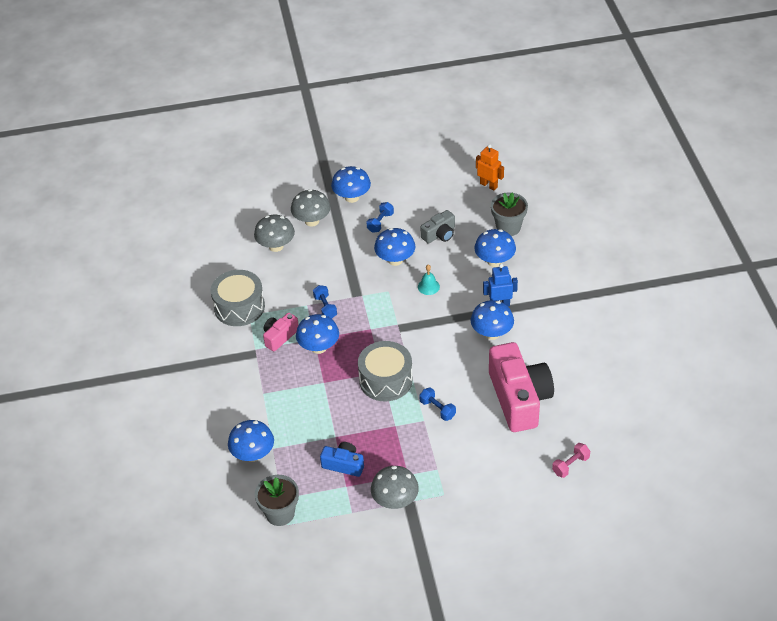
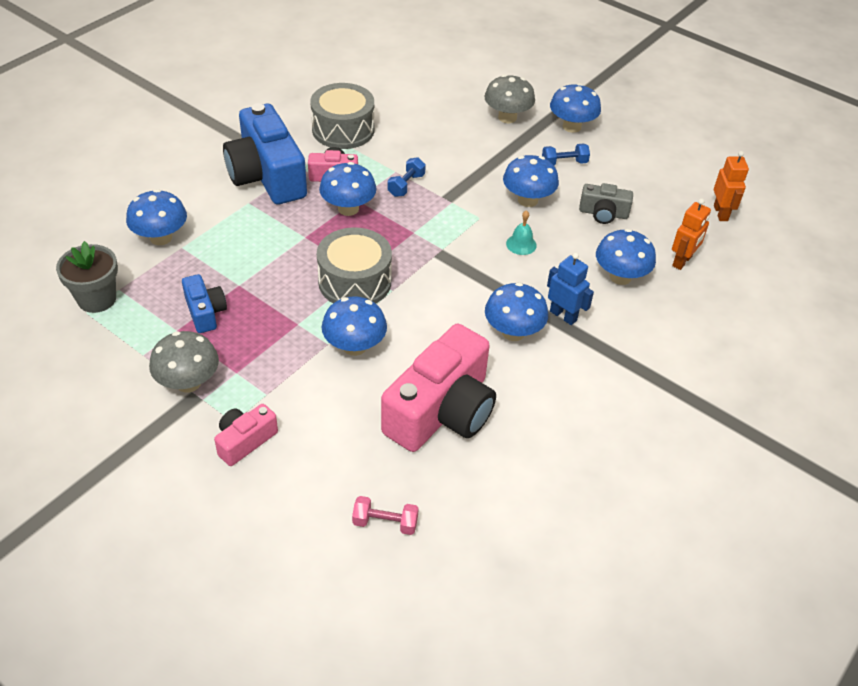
camera: 45 degrees right, 0 degrees up
grey mushroom [254,215,295,252] -> none
blue dumbbell [419,387,456,421] -> blue mushroom [322,296,387,356]
grey flower pot [491,192,528,236] -> orange robot [672,198,711,270]
none -> pink camera [214,404,278,466]
none -> blue camera [223,103,307,204]

